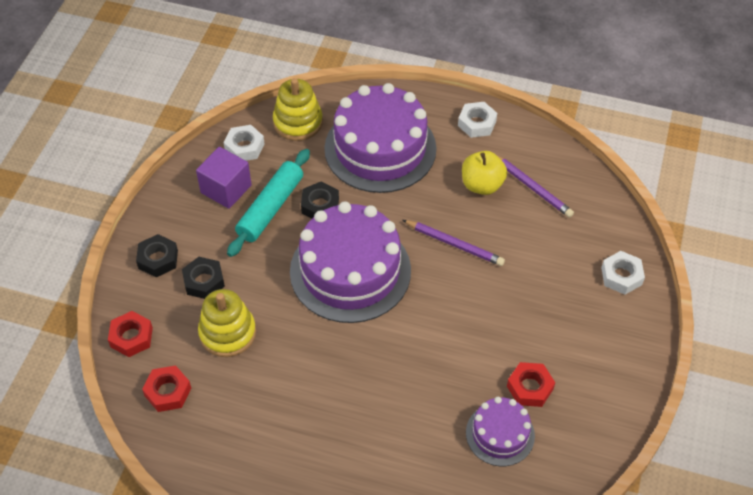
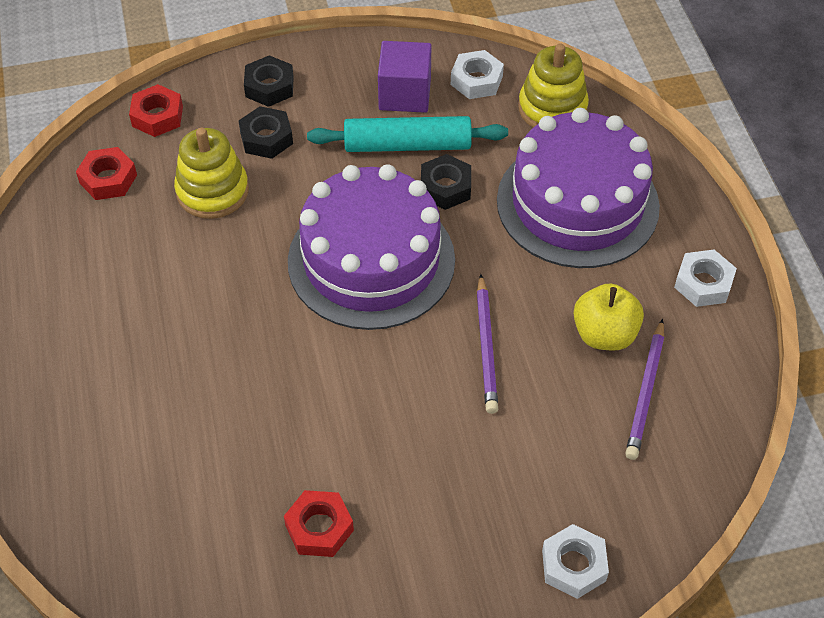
camera: 60 degrees right, 0 degrees up
purple cake [466,397,535,466] -> none

